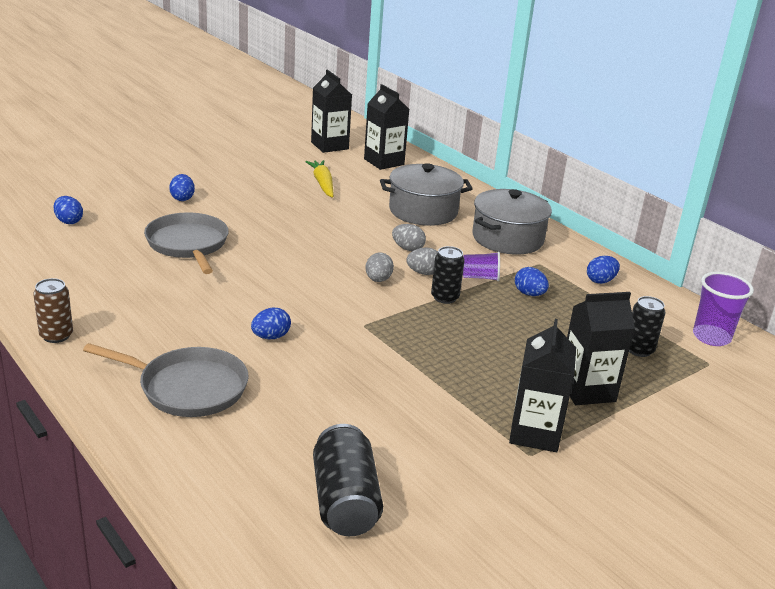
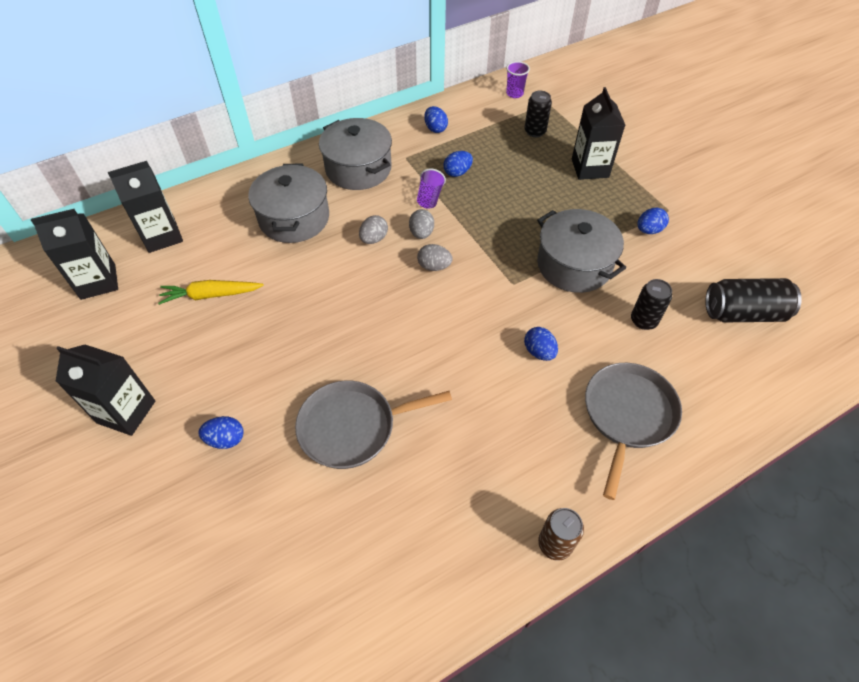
camera: 80 degrees left, 25 degrees up
blue egg [53,196,83,224] -> blue egg moved to [638,208,669,234]
black can [431,246,465,304] -> black can moved to [631,279,672,330]
black carton [509,319,576,452] -> black carton moved to [56,345,155,436]
purple cup [693,272,754,346] -> purple cup [506,61,530,98], size x0.65
none -> grey pot [537,209,626,293]

